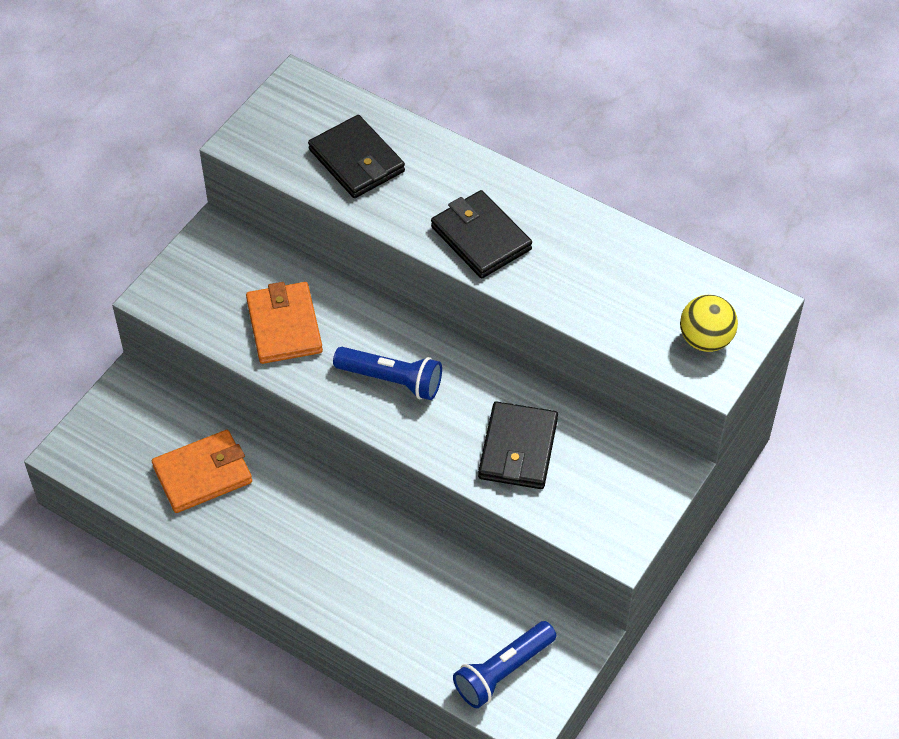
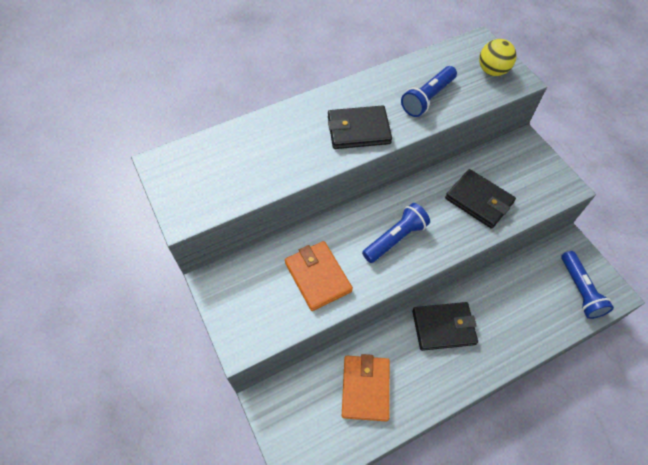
camera: 60 degrees left, 5 degrees up
orange wallet [246,282,323,364] -> orange wallet turned 45 degrees clockwise [285,241,353,311]
black wallet [308,115,405,198] -> black wallet moved to [412,302,478,351]
none -> blue flashlight [401,66,457,117]

